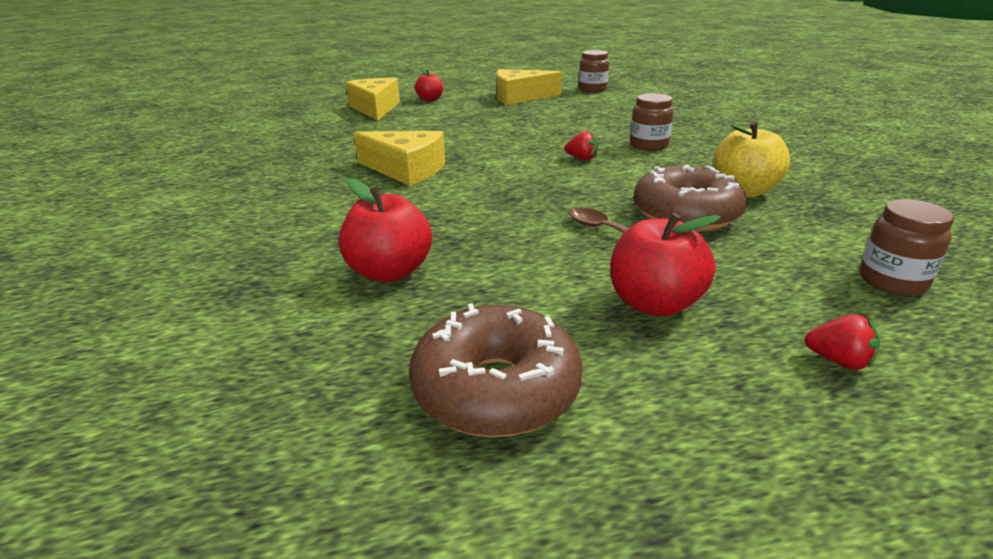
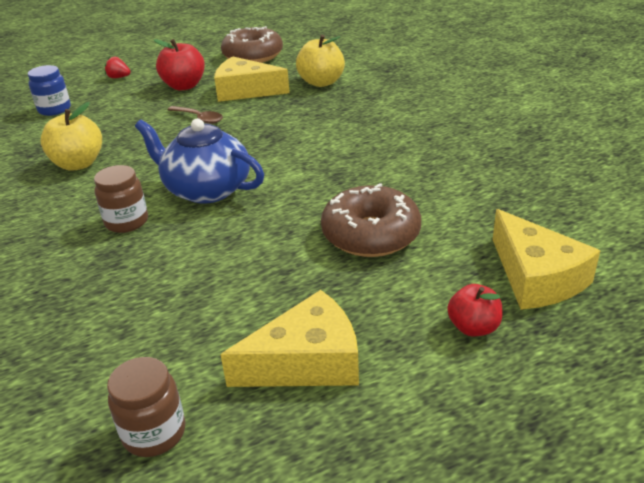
camera: 170 degrees right, 5 degrees up
red apple [339,178,432,282] -> yellow apple [296,35,345,87]
yellow cheese [354,131,445,186] -> yellow cheese moved to [214,56,290,102]
red strawberry [564,131,598,160] -> blue teapot [135,119,264,204]
brown donut [633,165,747,232] -> brown donut moved to [321,183,421,257]
brown jar [860,199,954,295] -> blue jar [28,65,71,116]

